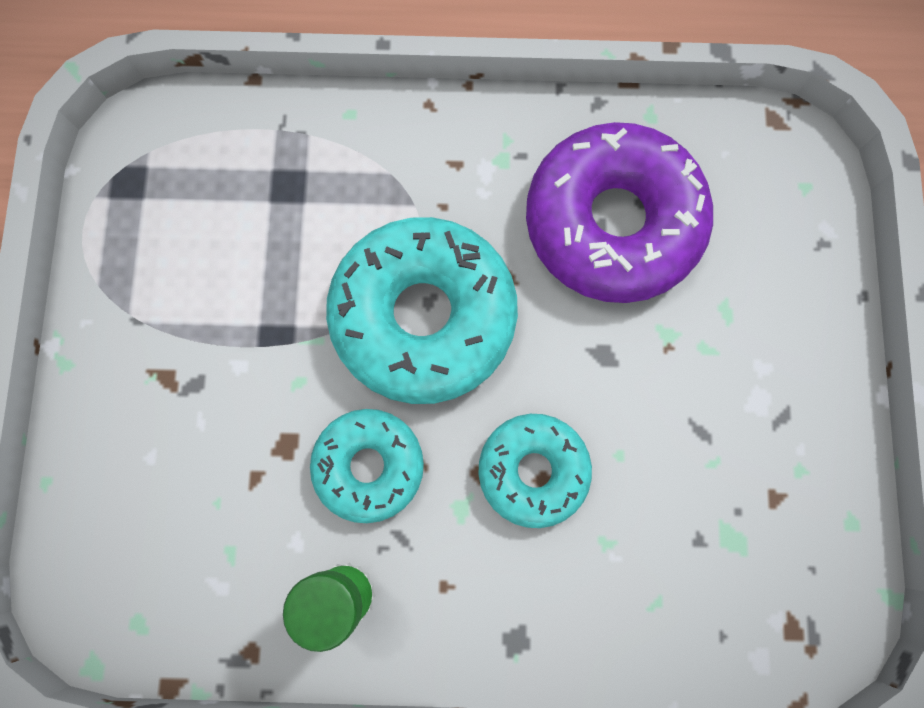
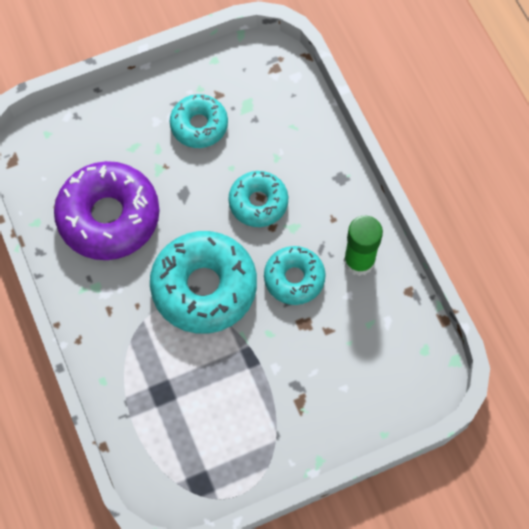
camera: 115 degrees left, 10 degrees down
none -> turquoise donut [170,94,228,148]

